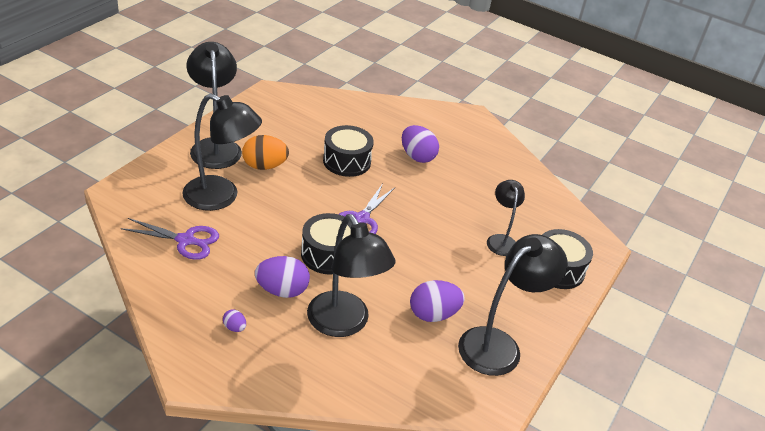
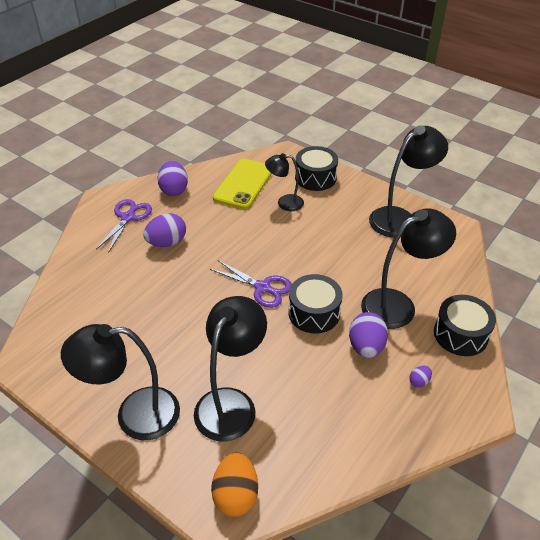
camera: 80 degrees left, 5 degrees up
purple scissors [121,218,219,260] -> purple scissors moved to [96,199,152,253]
orange egg [242,135,289,170] -> orange egg moved to [211,452,258,517]
black drum [323,125,374,177] -> black drum moved to [434,295,496,356]
purple egg [410,280,465,322] -> purple egg moved to [157,161,188,196]
black lamp [458,234,568,376] -> black lamp turned 90 degrees clockwise [369,126,448,237]
none -> yellow phone [213,158,272,209]

